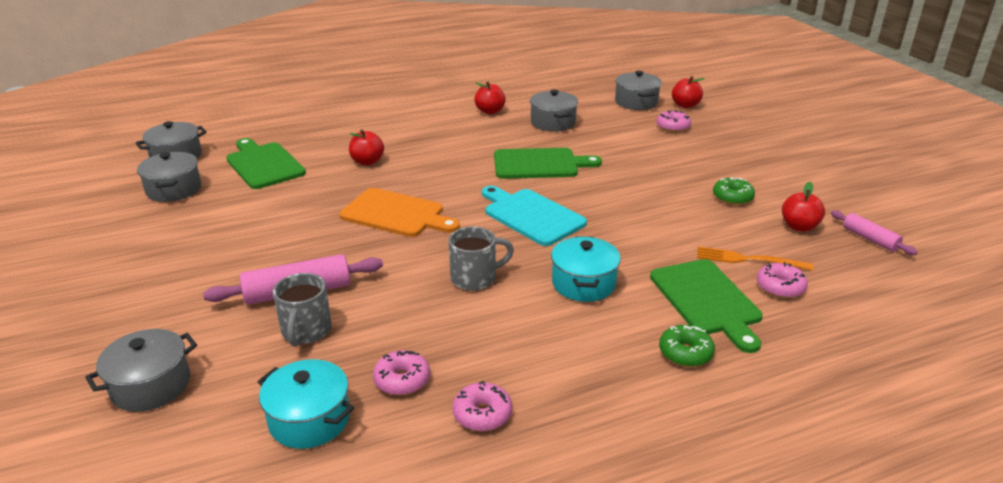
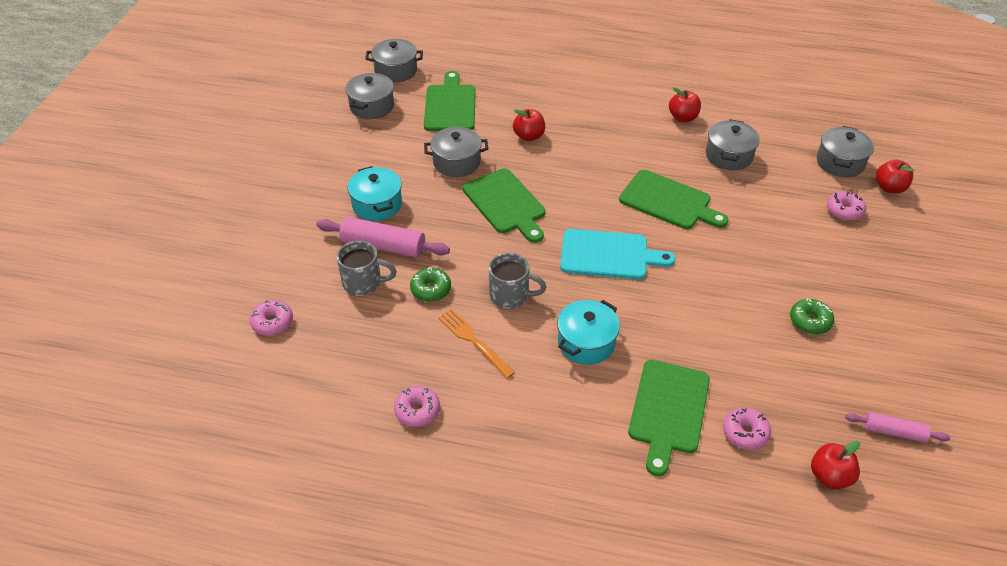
camera: 35 degrees right, 15 degrees up
grey pot [85,329,197,412] -> grey pot moved to [424,127,488,177]
turquoise pot [257,359,354,449] -> turquoise pot moved to [348,166,402,221]
grey mug [273,273,332,346] -> grey mug turned 120 degrees counterclockwise [337,241,397,296]
orange cutting board [339,188,460,237] -> green cutting board [462,168,545,243]
pink donut [373,350,430,395] -> pink donut moved to [250,300,293,336]
turquoise cutting board [482,186,587,246] -> turquoise cutting board turned 105 degrees clockwise [560,229,676,280]
green donut [659,325,715,367] -> green donut moved to [410,267,451,302]
orange fork [697,246,814,271] -> orange fork moved to [438,309,515,379]
red apple [782,182,825,232] -> red apple moved to [811,440,860,489]
pink rolling pin [831,210,918,255] -> pink rolling pin turned 75 degrees counterclockwise [845,412,950,443]

